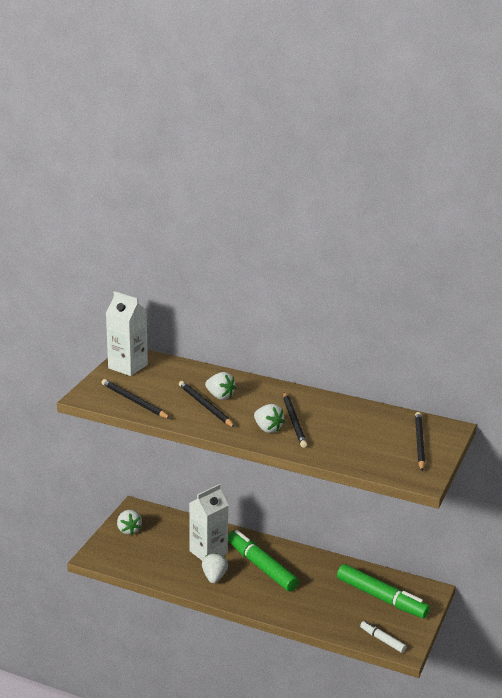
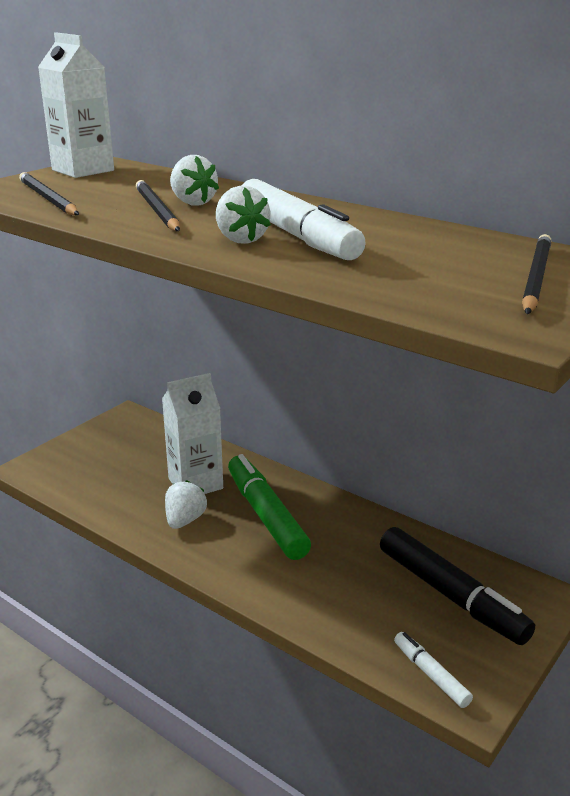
camera: 15 degrees right, 0 degrees up
white strawberry [117,510,142,535] -> none
black pencil [283,392,307,448] -> white marker [242,179,366,260]
green marker [337,564,430,618] -> black marker [380,527,535,645]

